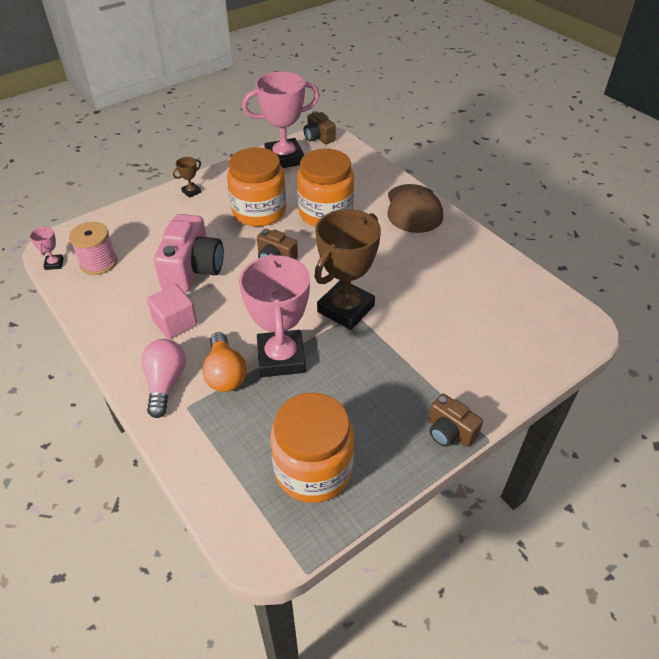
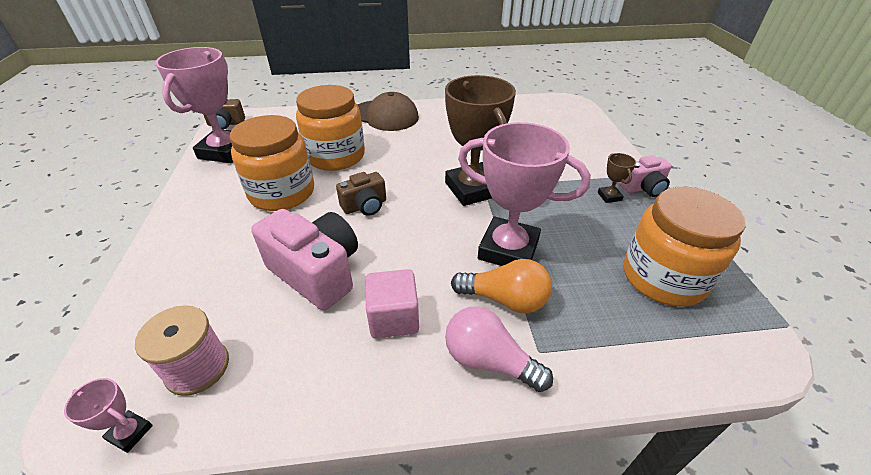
camera: 60 degrees left, 5 degrees down
brown trophy [173,157,201,198] -> brown trophy moved to [598,153,636,203]
brown camera [429,394,483,447] -> pink camera [619,155,672,197]

